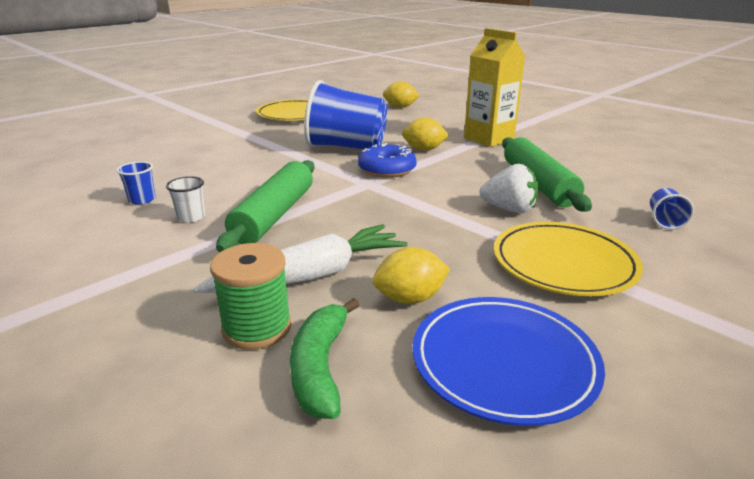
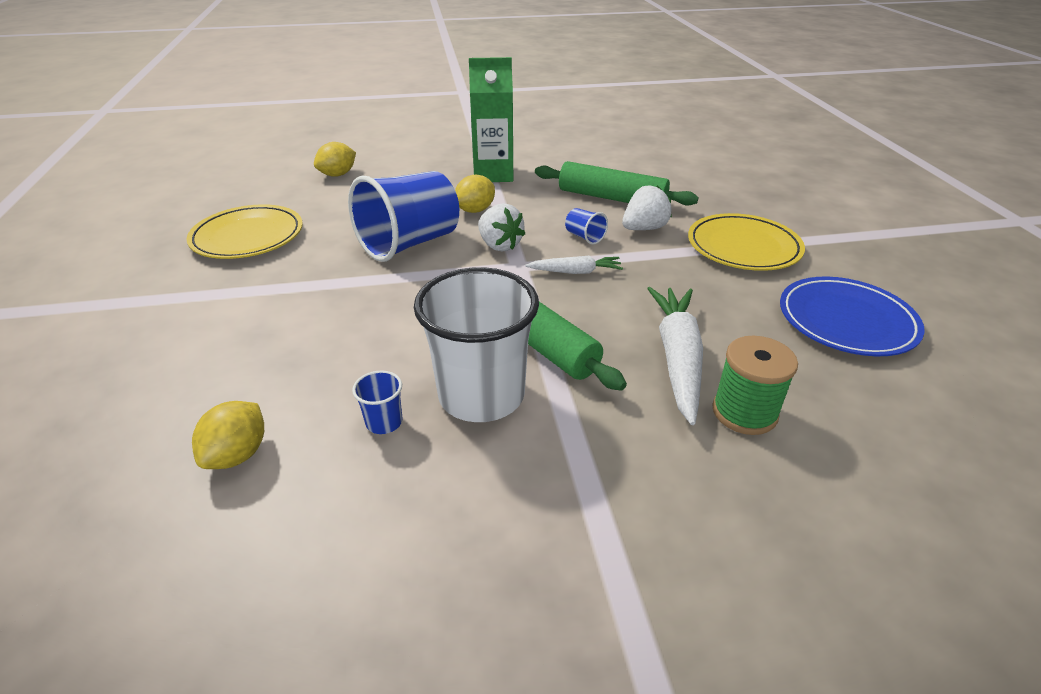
camera: 55 degrees left, 10 degrees up
white cup [166,176,205,223] -> white cup [414,267,539,422], size x2.48
green banana [290,298,359,419] -> none
blue donut [358,143,417,178] -> white strawberry [478,203,525,252]
yellow lemon [373,247,450,304] -> yellow lemon moved to [192,401,264,469]
yellow carton [464,28,525,147] -> green carton [469,57,513,182]
blue cup [650,188,694,230] -> blue cup moved to [565,208,608,245]
none -> white carrot [525,256,623,274]

